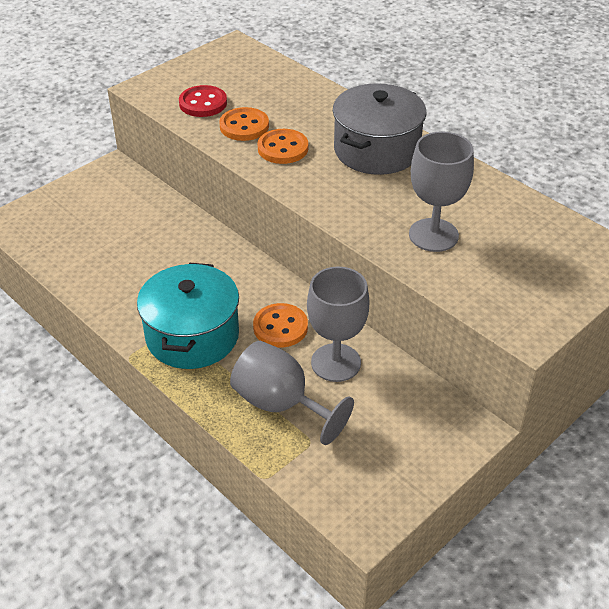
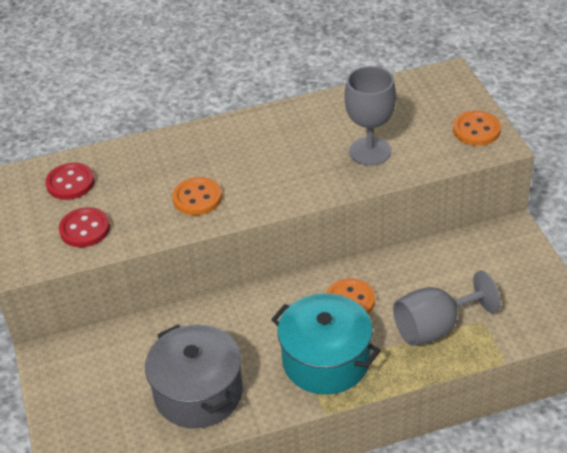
camera: 60 degrees left, 0 degrees up
orange button [219,107,269,141] -> orange button moved to [453,111,501,146]
grey goblet [307,266,370,382] -> none
grey pot [333,83,426,175] -> grey pot moved to [145,325,243,429]
none -> red button [45,163,95,200]

